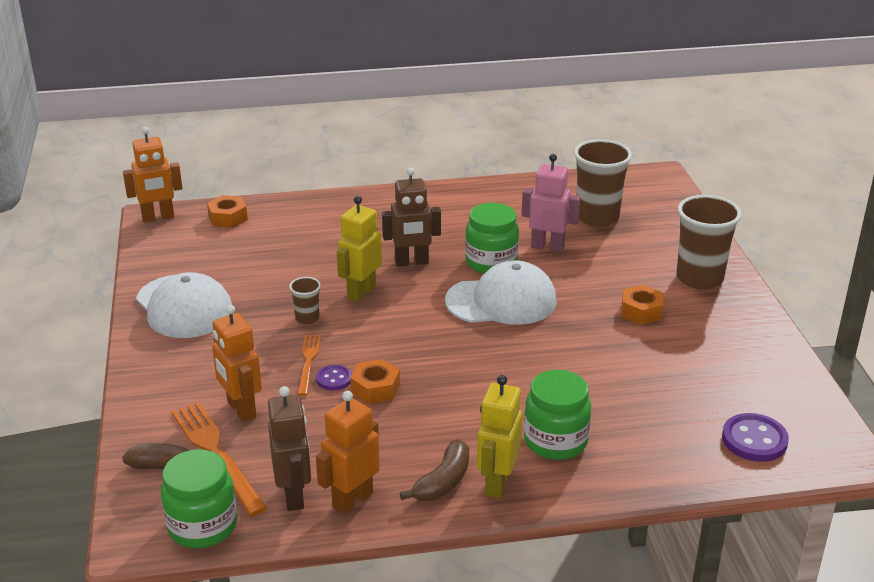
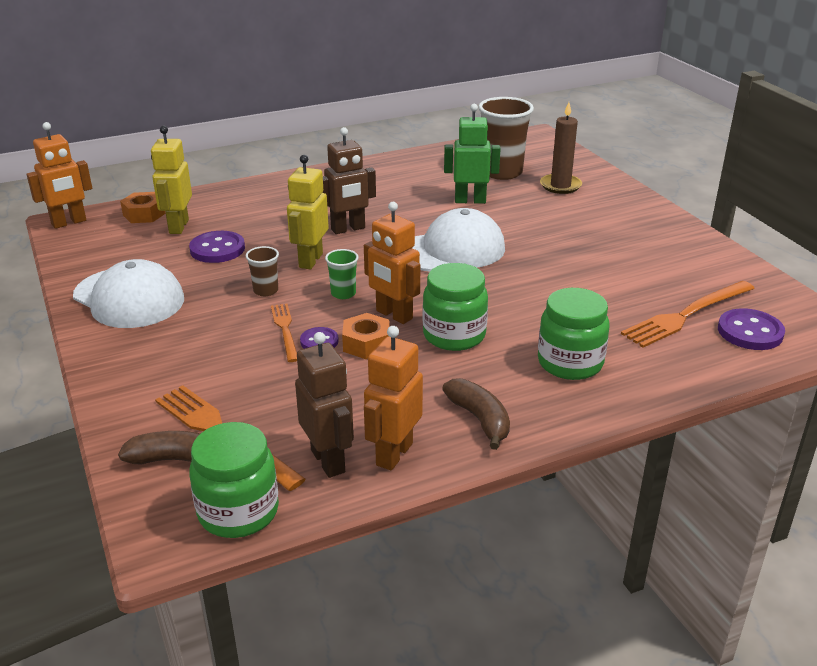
camera: 15 degrees left, 0 degrees up
orange robot [212,305,262,422] -> orange robot moved to [364,202,420,324]
brown banana [400,440,469,501] -> brown banana turned 45 degrees counterclockwise [442,378,510,450]
green jar [465,203,519,274] -> green jar moved to [423,263,488,351]
yellow robot [477,375,523,499] -> yellow robot moved to [151,126,192,234]
pink robot [522,154,580,252] -> green robot [444,104,500,204]
orange nut [621,285,663,325] -> none
brown cup [676,195,742,289] -> none
none -> purple button [189,231,245,263]
none -> green cup [325,249,358,299]
none -> brown candle [540,102,582,194]
none -> orange fork [621,281,755,348]

